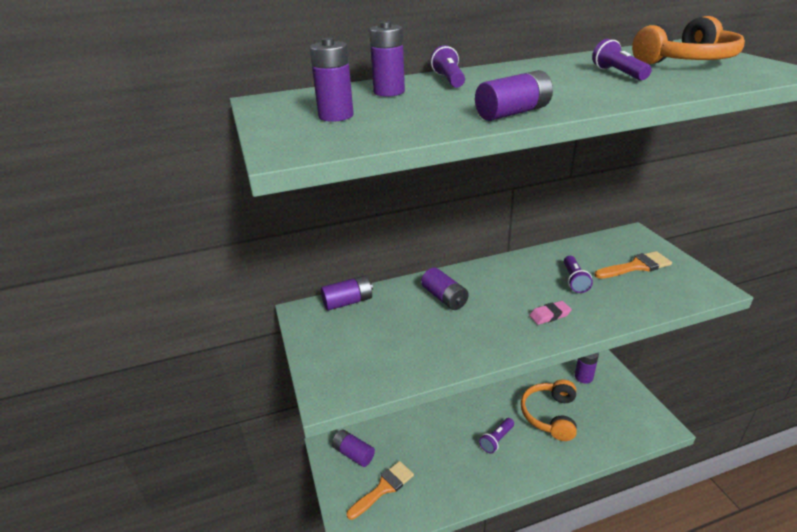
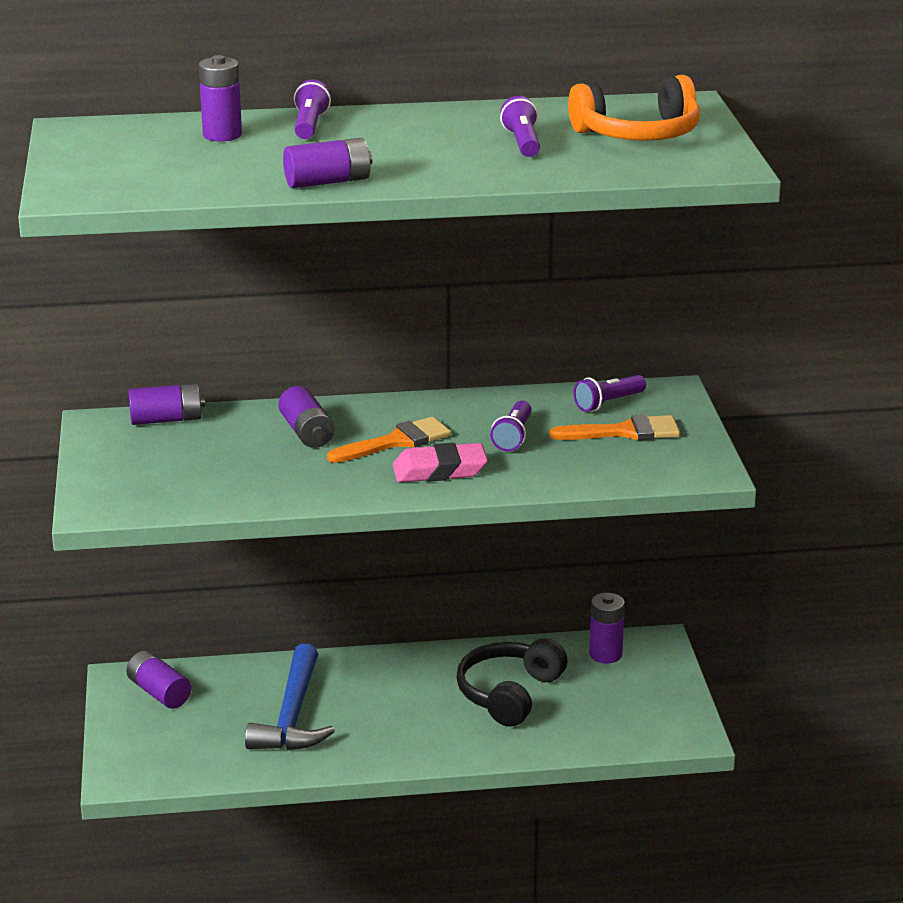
camera: 10 degrees right, 5 degrees down
purple battery [310,38,354,122] -> none
orange brush [347,461,414,520] -> orange brush moved to [327,417,451,463]
purple flashlight [479,418,514,454] -> purple flashlight moved to [573,375,646,412]
orange headphones [521,379,577,441] -> black headphones [456,638,568,727]
pink eraser [529,301,572,325] -> pink eraser [393,443,488,482], size x1.61
none -> blue hammer [245,644,335,750]

